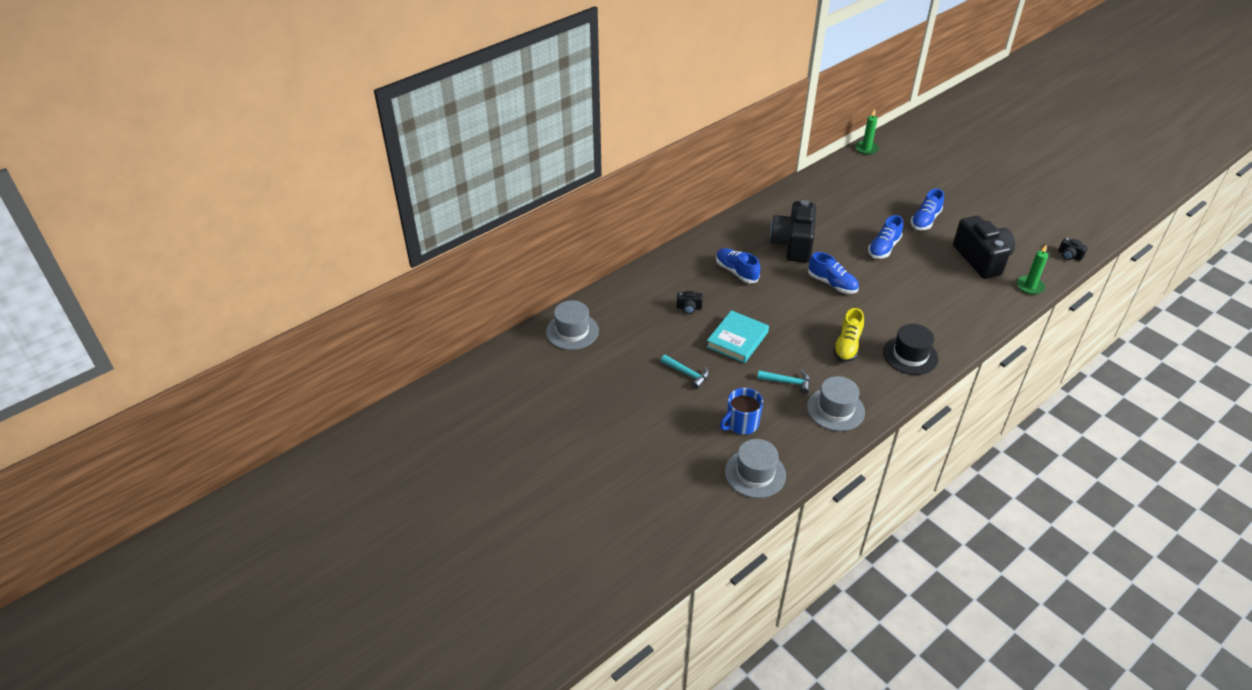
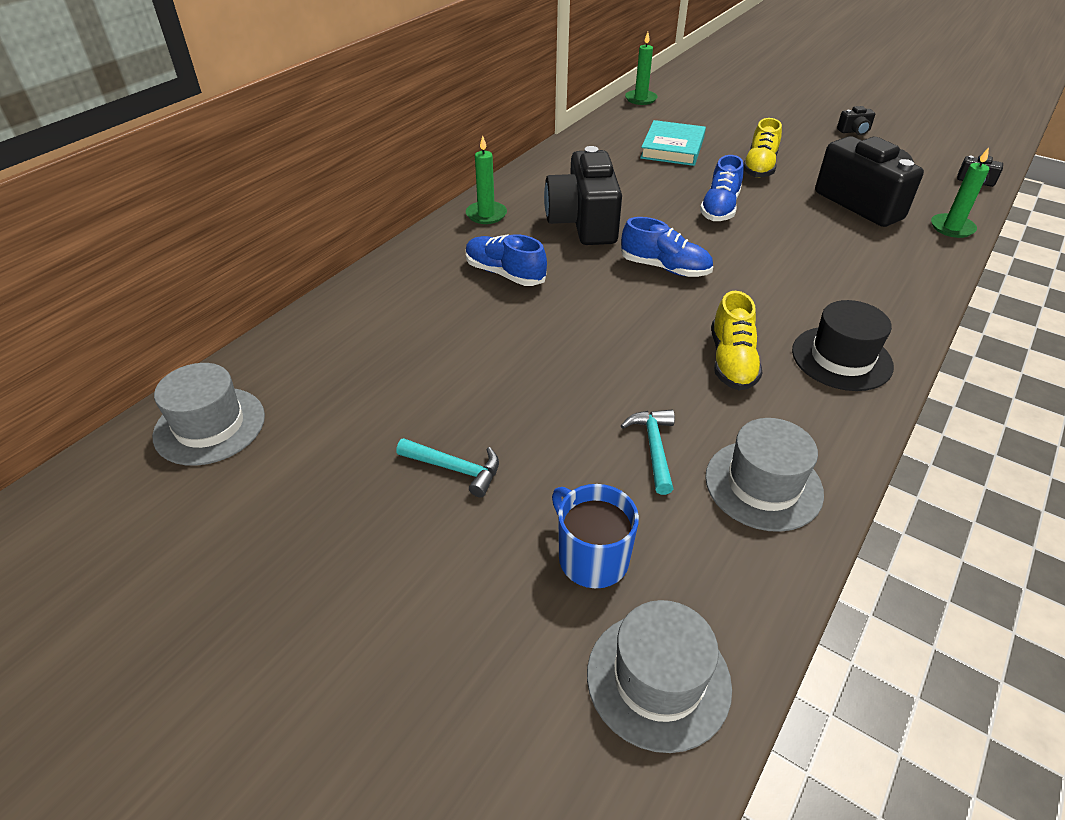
camera: 15 degrees left, 0 degrees up
black camera [677,291,703,314] -> black camera moved to [837,106,875,135]
turquoise book [706,310,769,363] -> turquoise book moved to [640,120,706,166]
blue mug [720,388,763,435] -> blue mug turned 105 degrees clockwise [552,484,639,588]
turquoise hammer [757,370,810,394] -> turquoise hammer turned 90 degrees counterclockwise [621,410,675,495]
blue shoe [911,189,944,230] -> yellow shoe [743,118,782,178]
none -> green candle [466,136,507,224]

